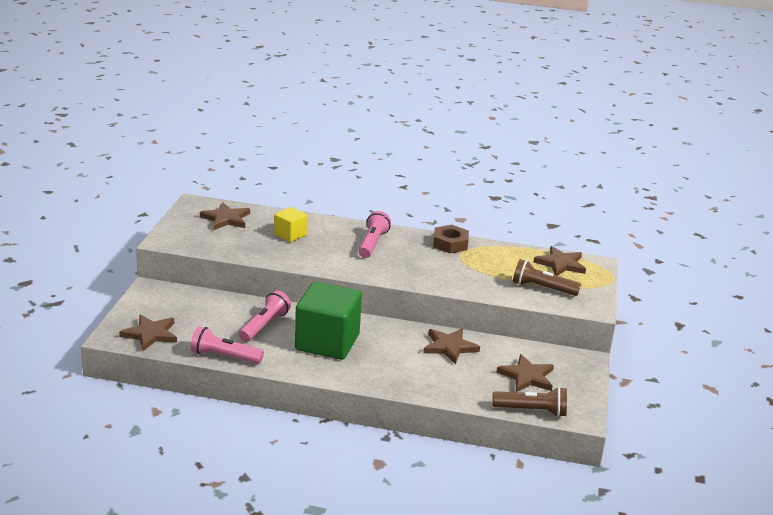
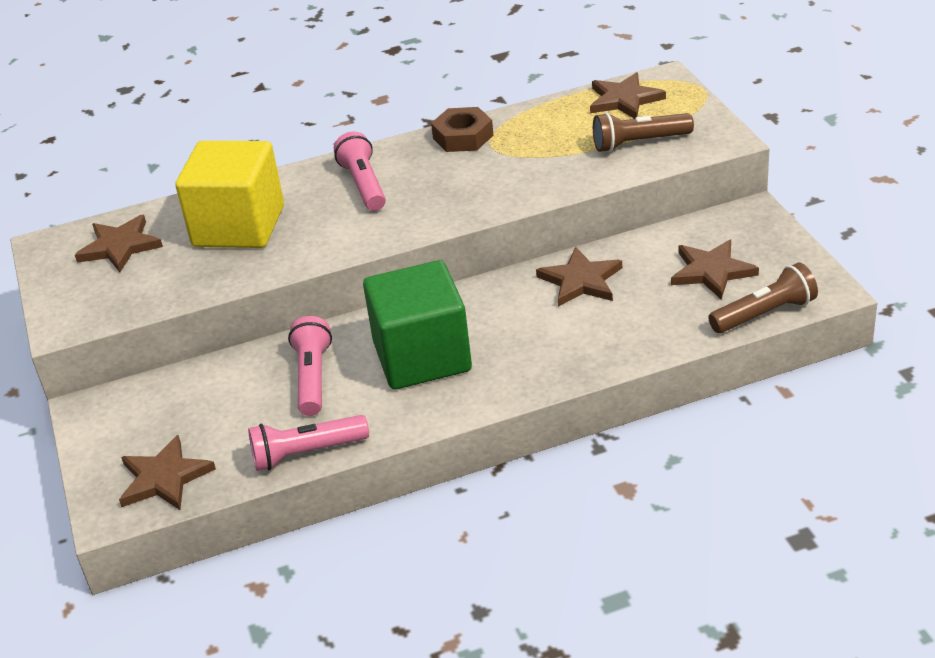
camera: 25 degrees left, 10 degrees up
yellow cube [274,207,307,242] -> yellow cube [175,141,284,248], size x1.99

